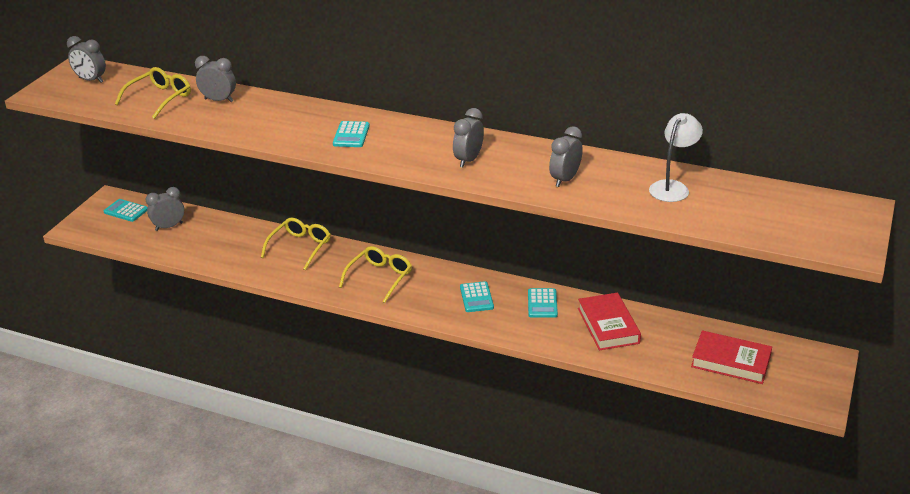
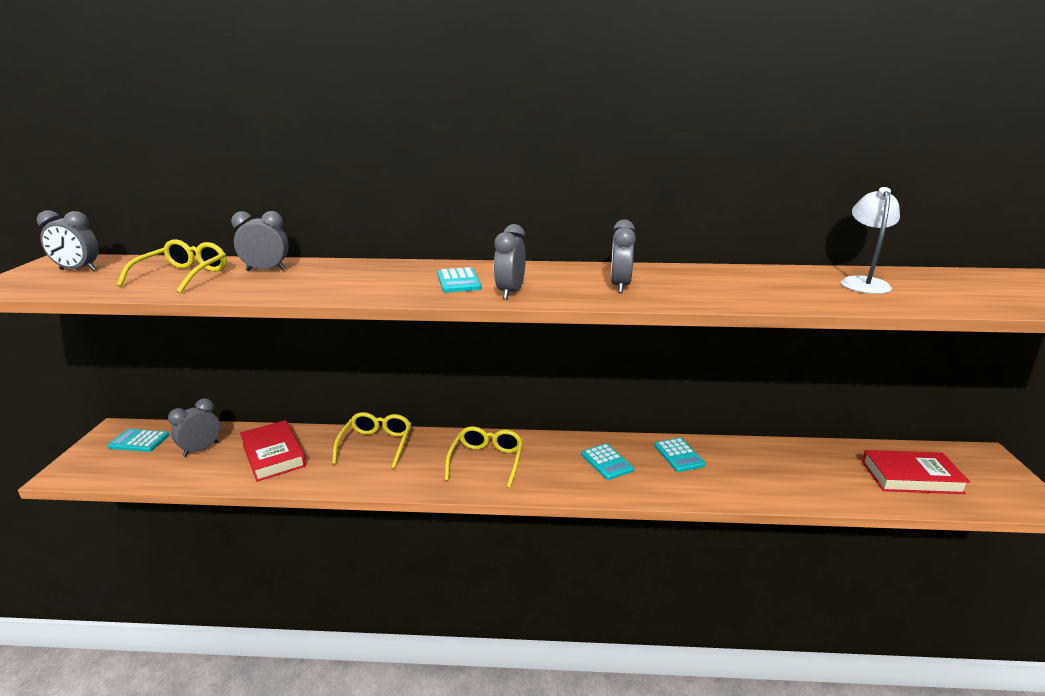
camera: 20 degrees left, 10 degrees down
grey clock [549,126,583,187] -> grey clock moved to [494,224,526,299]
red book [578,293,641,351] -> red book moved to [240,420,306,482]

